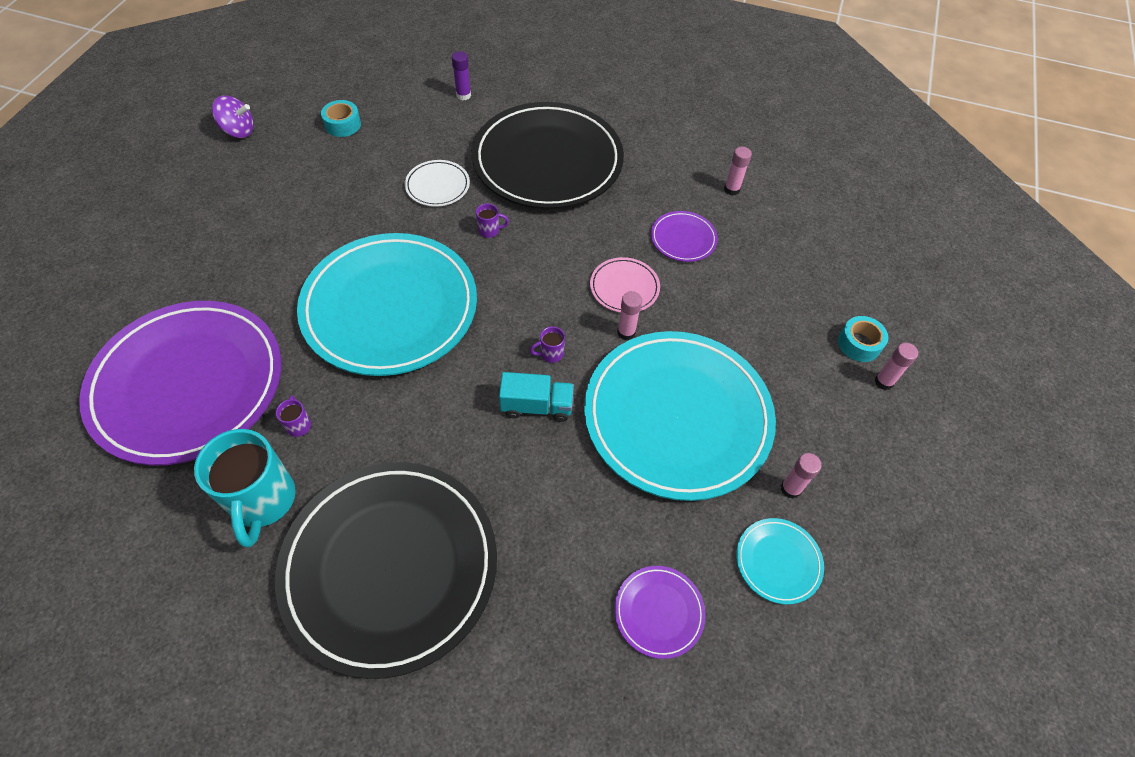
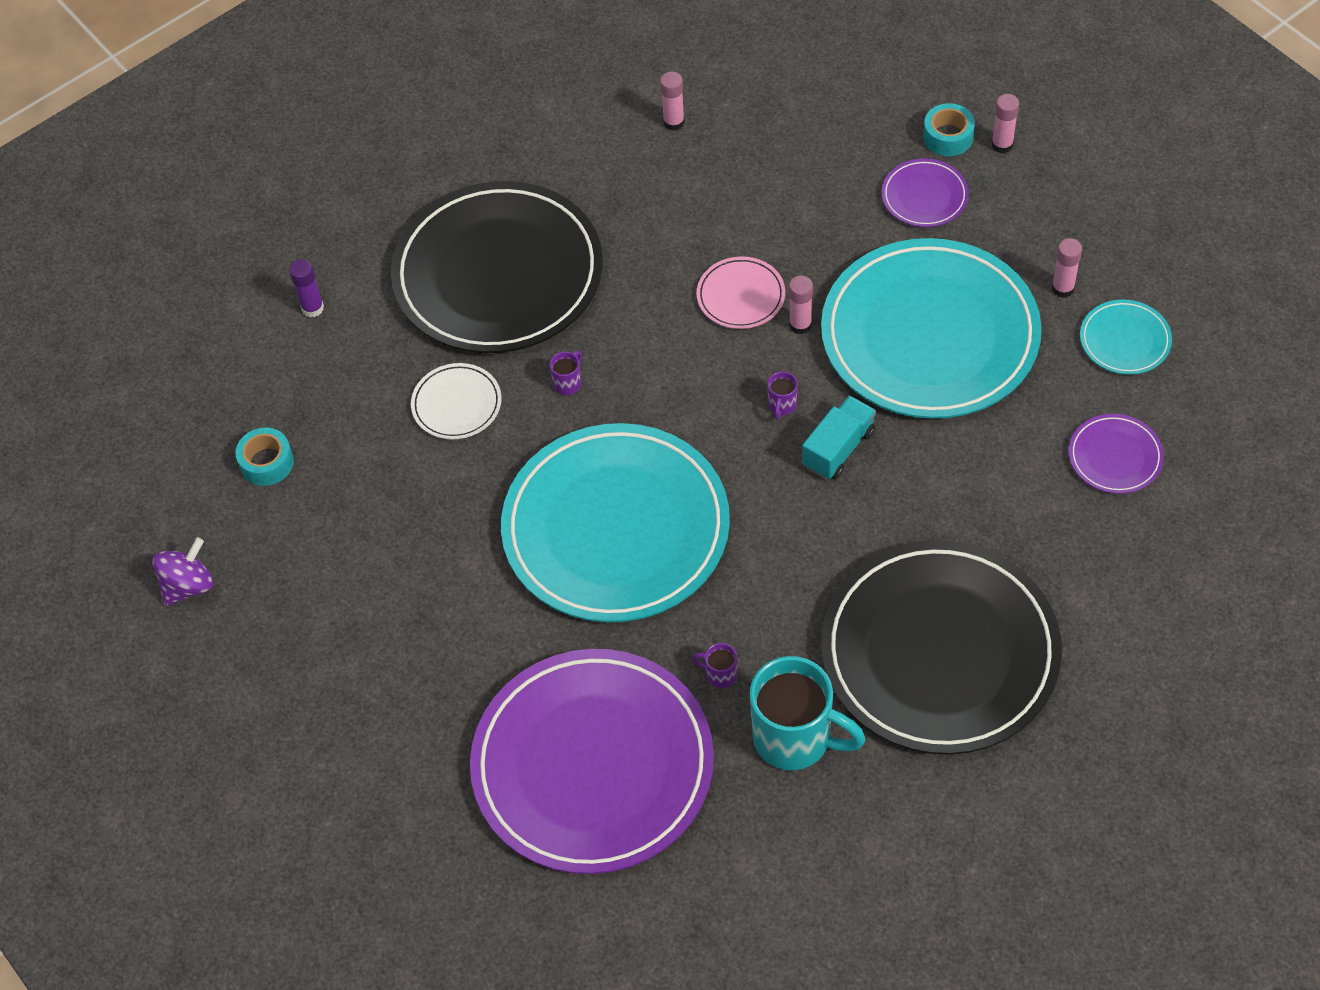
camera: 50 degrees left, 0 degrees up
purple plate [651,211,718,262] -> purple plate moved to [882,159,969,227]

